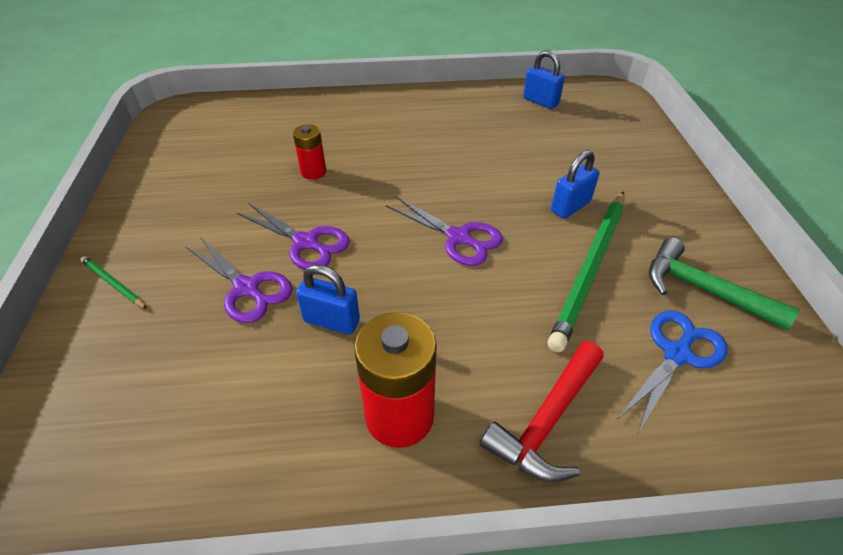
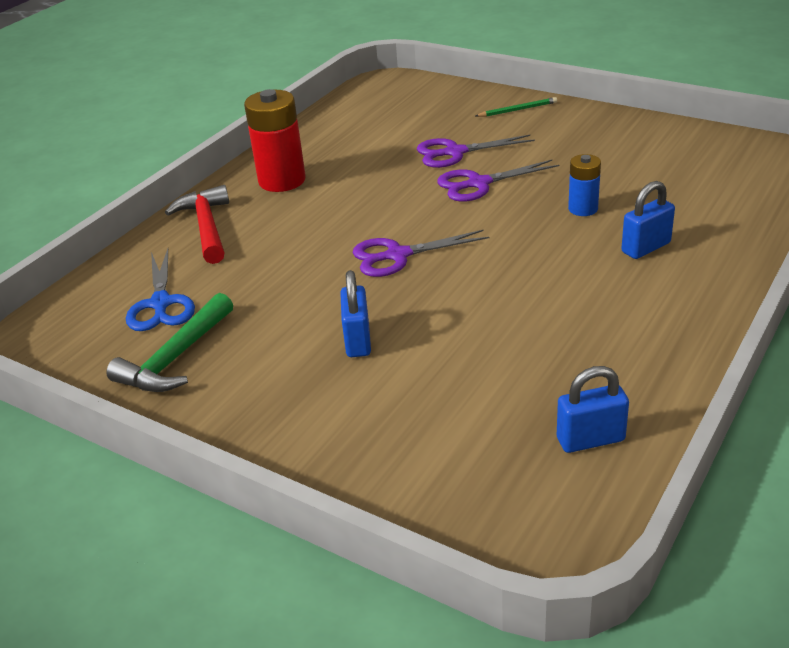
camera: 130 degrees right, 10 degrees down
red battery [293,124,326,180] -> blue battery [568,154,601,216]
blue padlock [296,264,360,335] -> blue padlock moved to [621,181,675,259]
green pencil [548,191,625,352] -> none
green hammer [649,238,800,330] -> green hammer turned 135 degrees clockwise [107,293,233,392]

